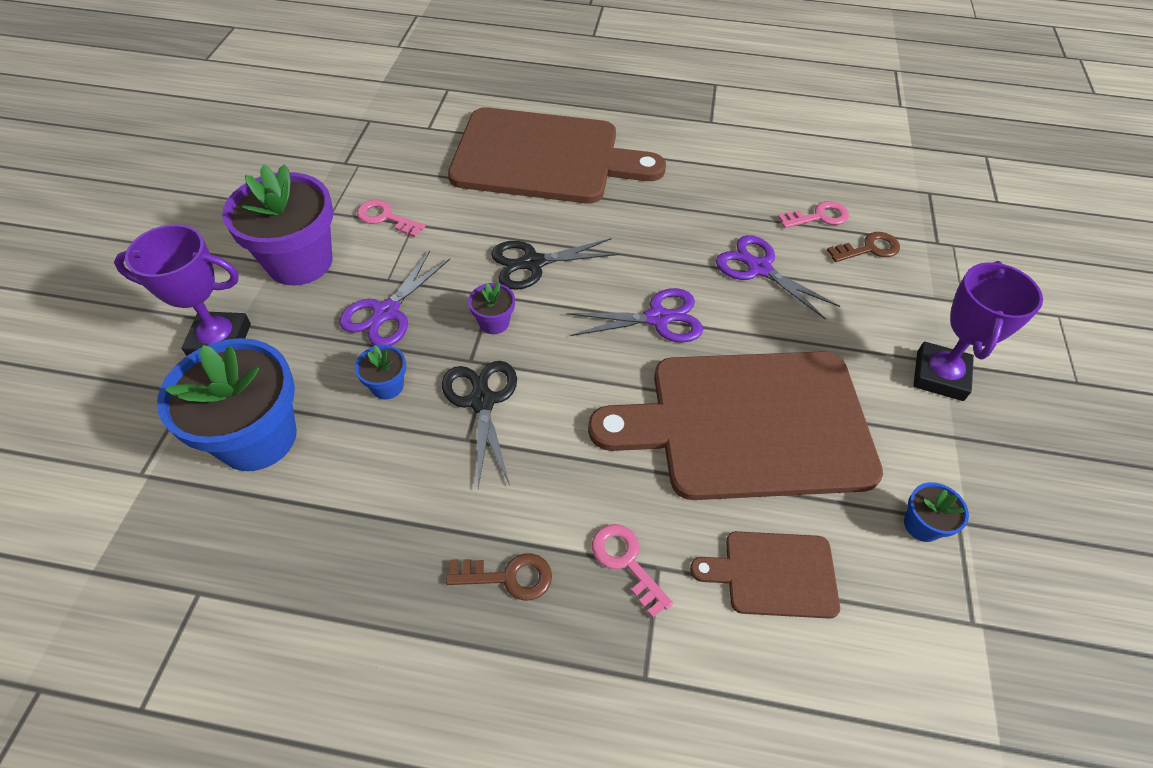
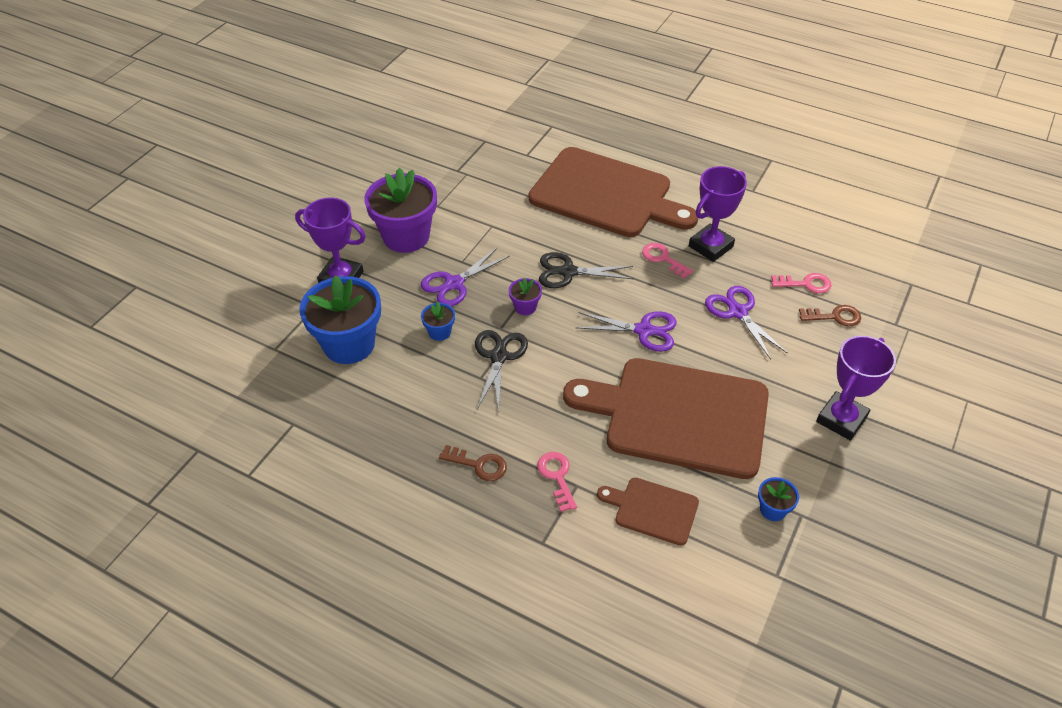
camera: 20 degrees right, 5 degrees down
pink key [357,200,426,237] -> pink key moved to [642,243,693,279]
none -> purple trophy [689,166,747,262]

